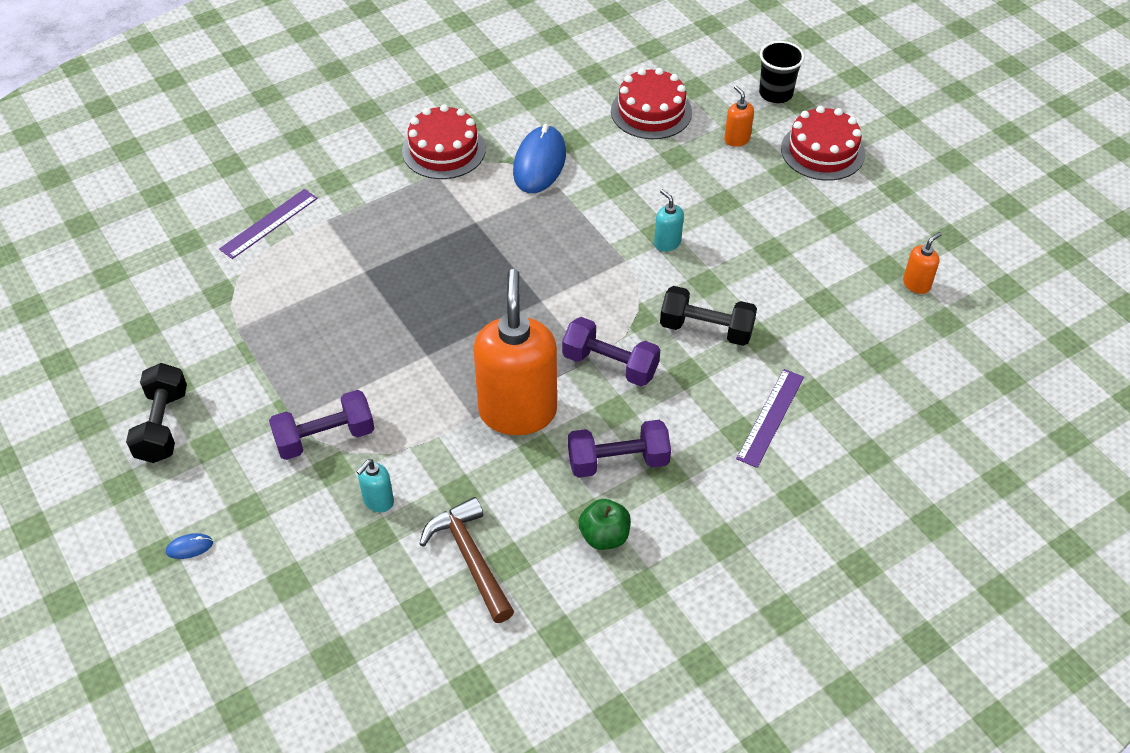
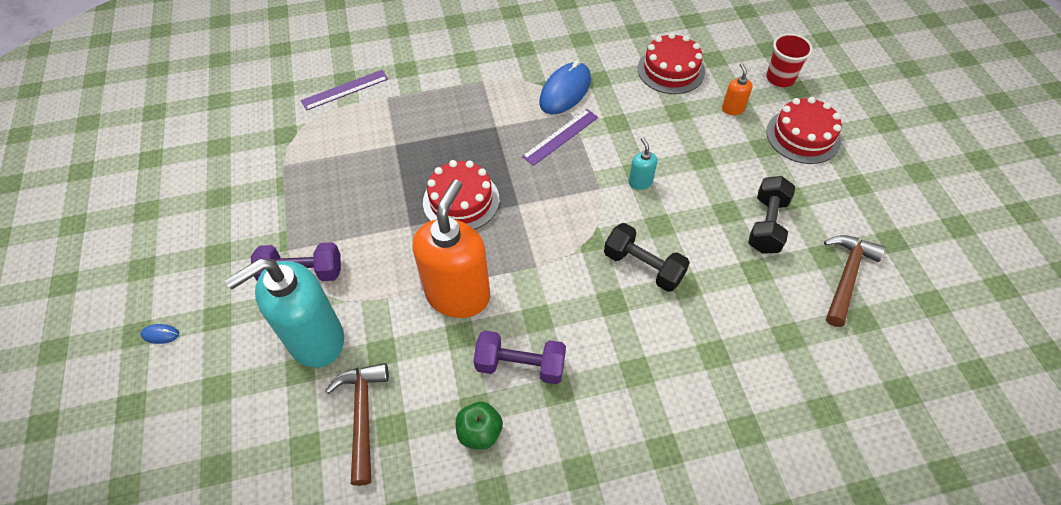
camera: 20 degrees right, 5 degrees up
black dumbbell [126,363,187,463] -> black dumbbell moved to [748,176,795,254]
turquoise soap dispenser [357,459,394,512] -> turquoise soap dispenser [225,258,344,368], size x2.42
red cake [402,104,486,179] -> red cake moved to [423,160,500,230]
purple dumbbell [562,317,660,386] -> none
purple ruler [736,369,804,468] -> purple ruler moved to [522,109,598,166]
black cup [759,41,805,103] -> red cup [766,33,813,87]
orange soap dispenser [903,232,942,294] -> brown hammer [824,235,886,327]

